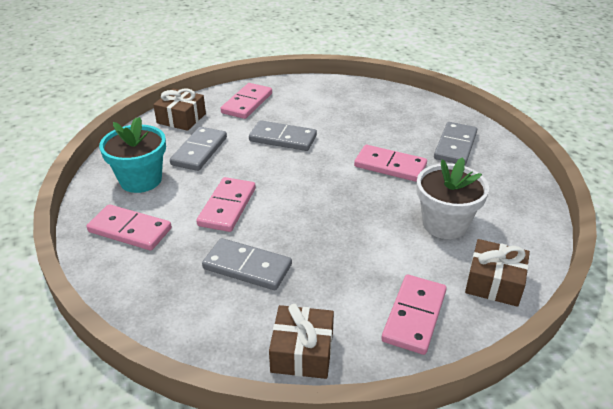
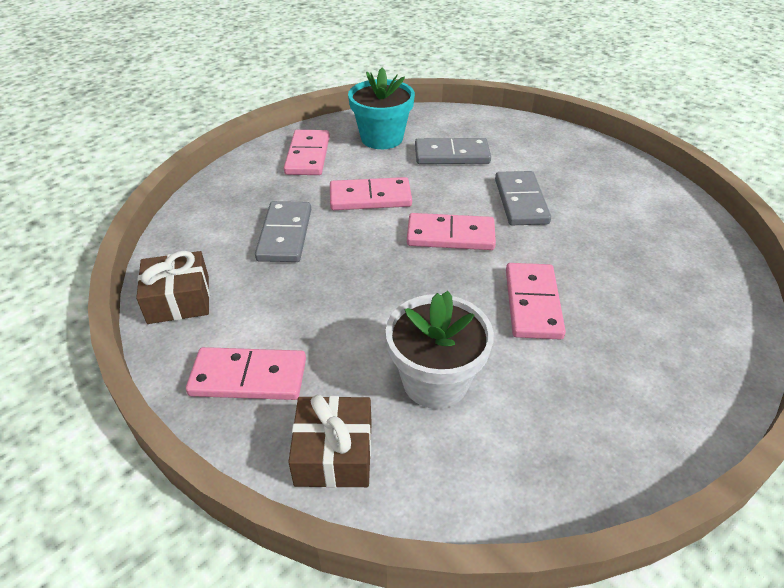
camera: 70 degrees right, 5 degrees up
brown gift [153,88,206,131] -> none
pink domino [220,83,272,119] -> pink domino moved to [407,213,496,250]
grey domino [434,122,477,165] -> none

